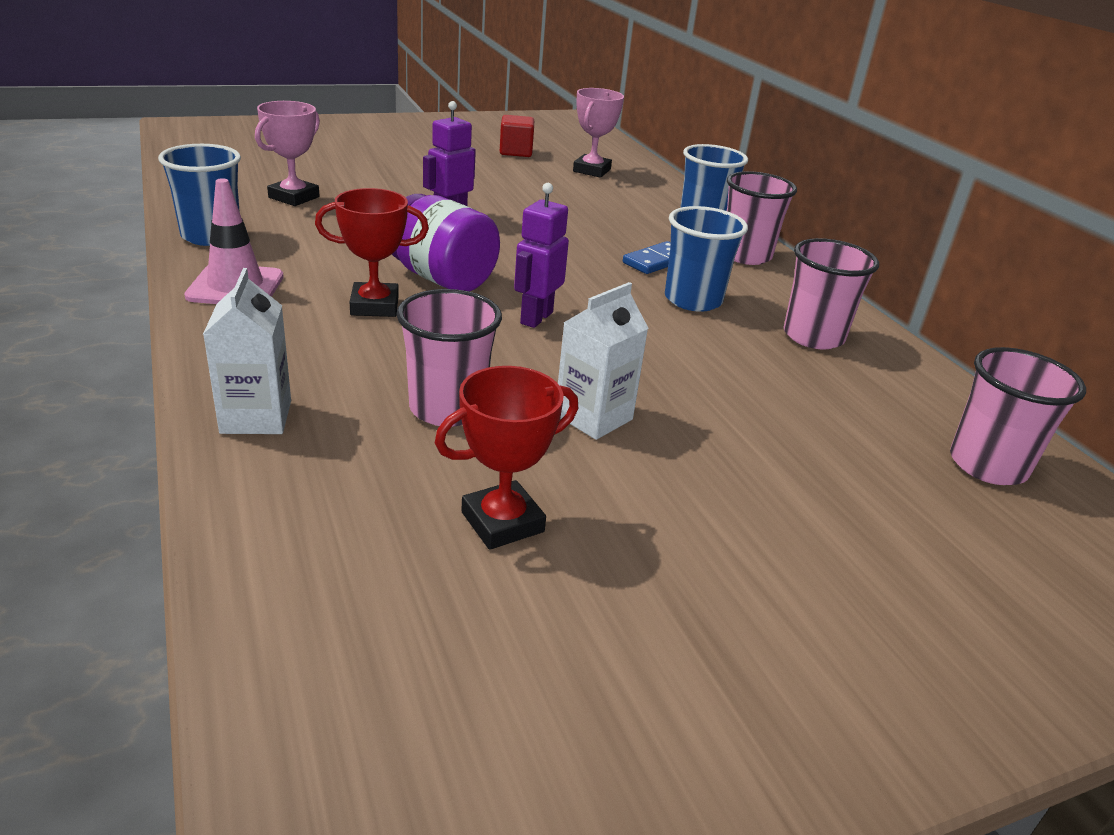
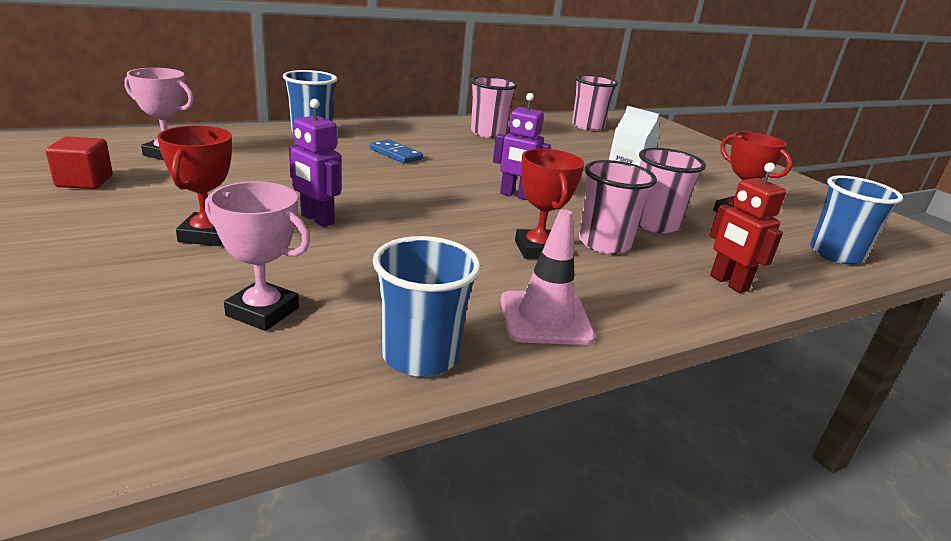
camera: 95 degrees left, 5 degrees down
white carton [203,268,291,434] -> red robot [709,162,786,293]
purple jar [392,194,500,292] -> none
blue cup [665,206,748,312] -> blue cup moved to [810,175,903,264]
pink cup [727,171,797,265] -> pink cup moved to [579,160,657,254]
none -> red trophy [157,125,232,246]

